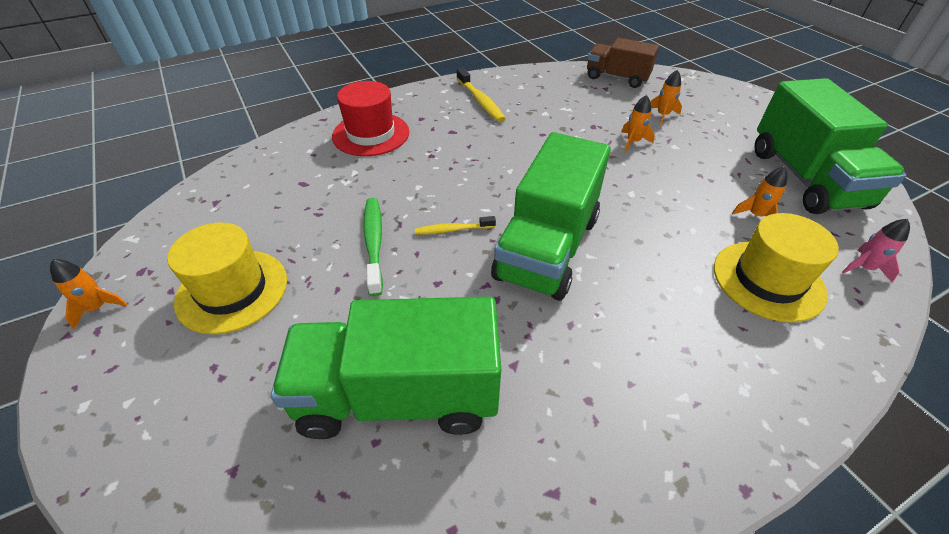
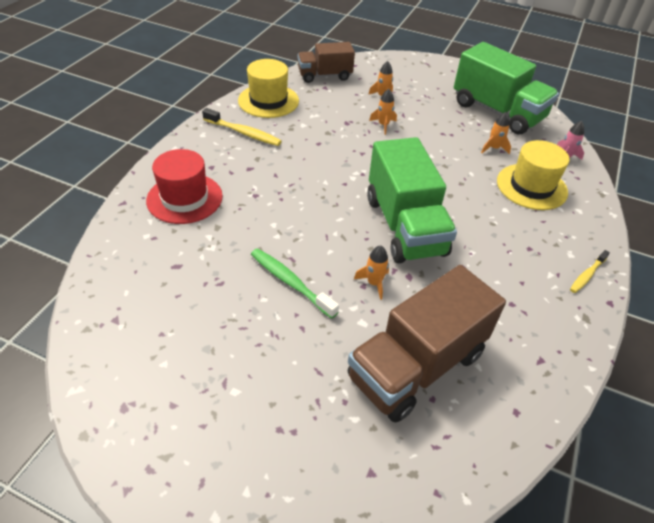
camera: 40 degrees left, 0 degrees up
orange rocket [50,259,128,329] -> orange rocket moved to [354,245,389,300]
yellow hat [167,222,287,334] -> yellow hat moved to [238,59,299,118]
green truck [271,296,501,439] -> brown truck [347,265,506,423]
yellow toothbrush [415,216,496,235] -> yellow toothbrush moved to [570,250,610,293]

